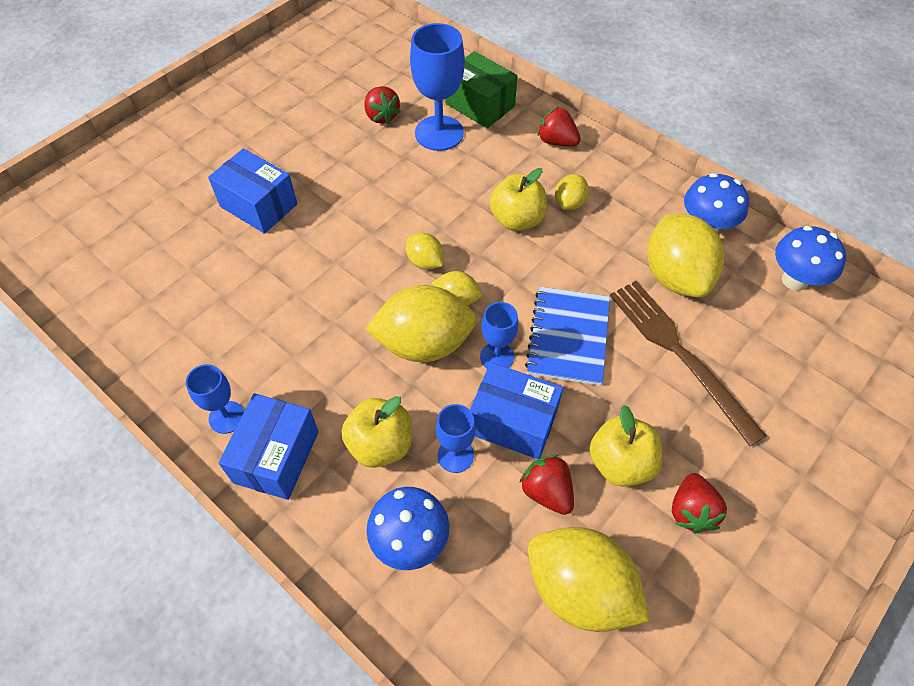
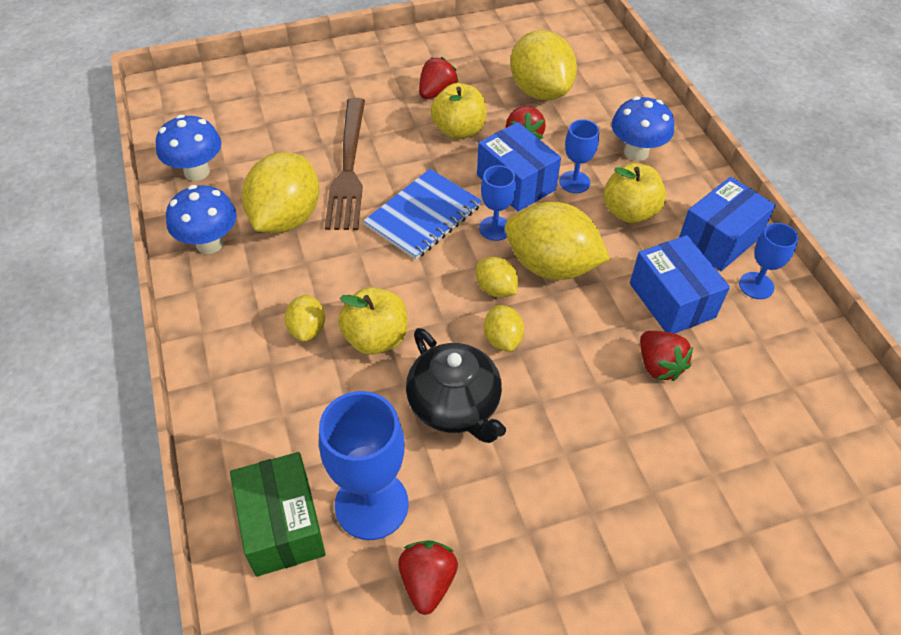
camera: 150 degrees left, 5 degrees down
blue box [208,148,297,234] -> blue box moved to [630,235,730,334]
red strawberry [537,107,581,146] -> red strawberry moved to [640,331,693,381]
yellow lemon [555,174,589,210] -> yellow lemon turned 60 degrees counterclockwise [285,294,325,342]
none -> black teapot [406,328,506,443]

